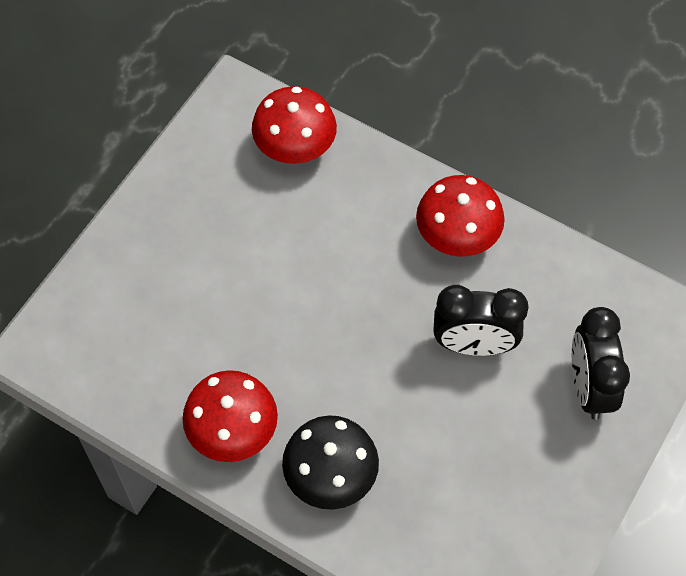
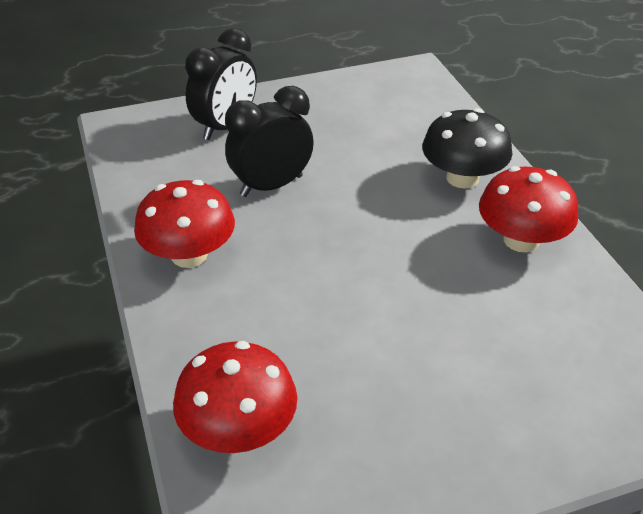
camera: 140 degrees left, 20 degrees down
black clock [433,285,529,356] -> black clock turned 75 degrees counterclockwise [225,86,314,197]

